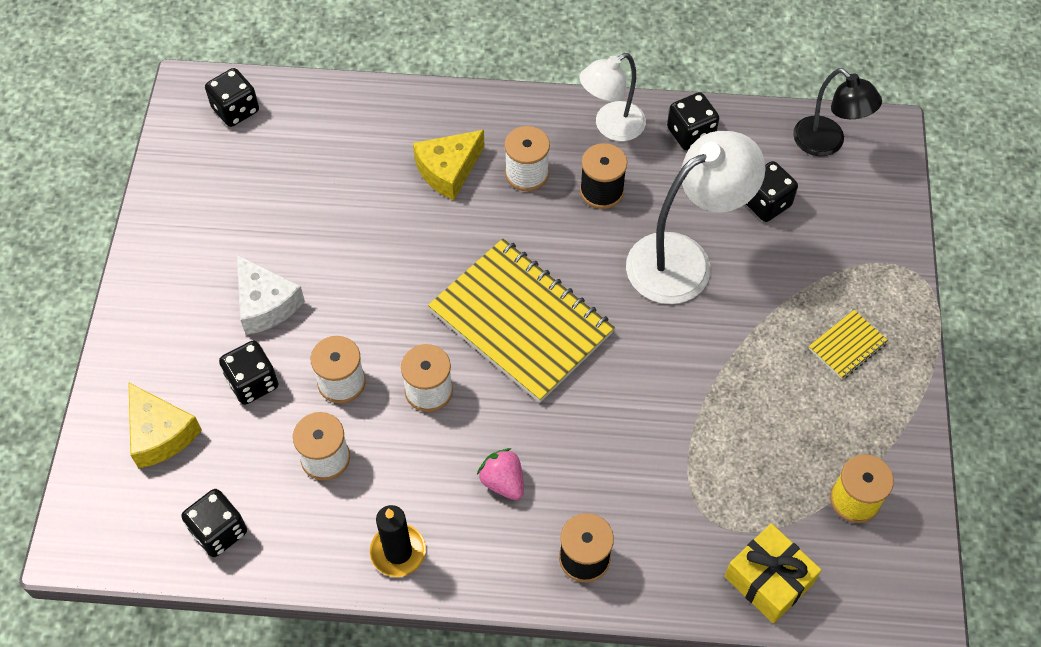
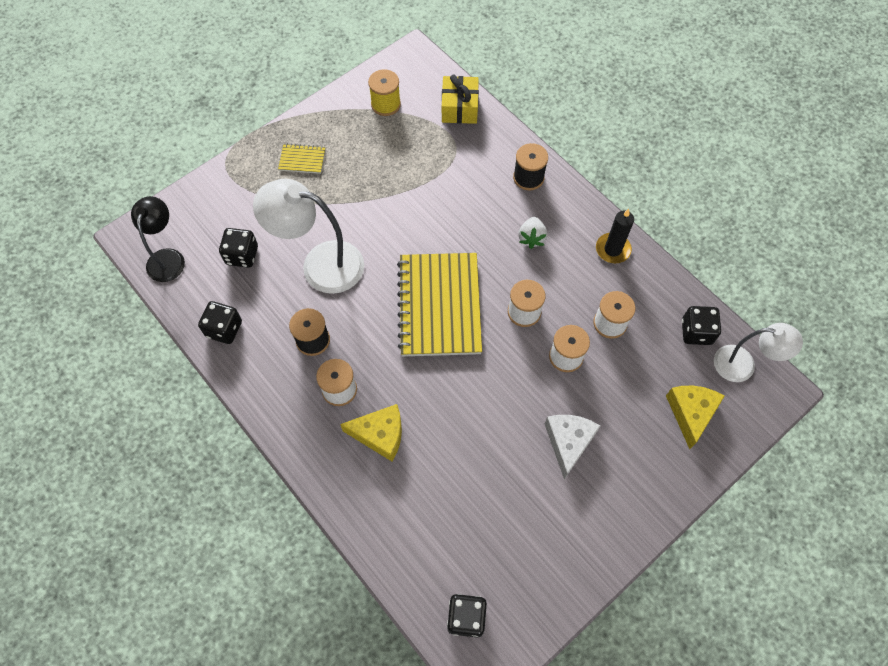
camera: 135 degrees left, 5 degrees up
black dice [219,340,279,405] -> none
pink strawberry [477,448,524,500] -> white strawberry [518,217,548,249]
white lamp [579,53,646,141] -> white lamp moved to [714,323,803,382]

